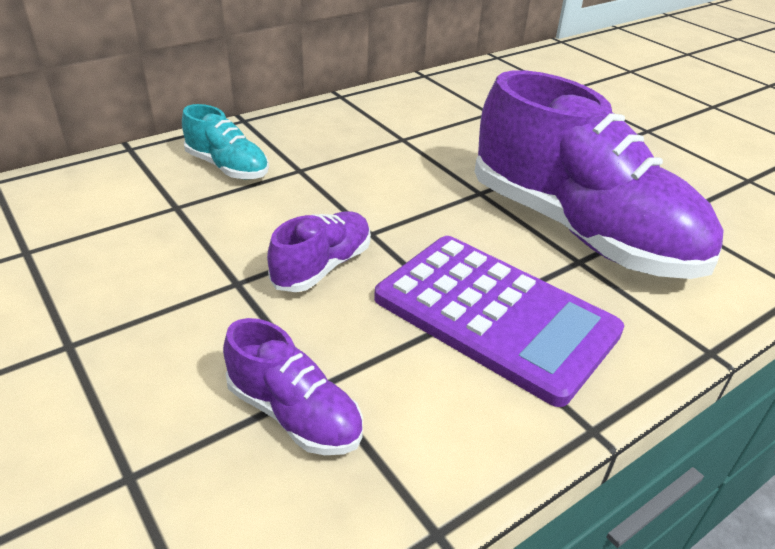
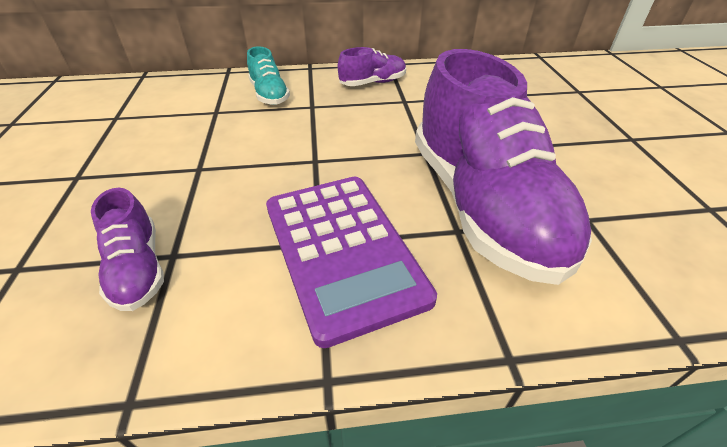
camera: 30 degrees right, 5 degrees up
purple shoe [267,212,371,292] -> purple shoe moved to [338,47,406,86]

